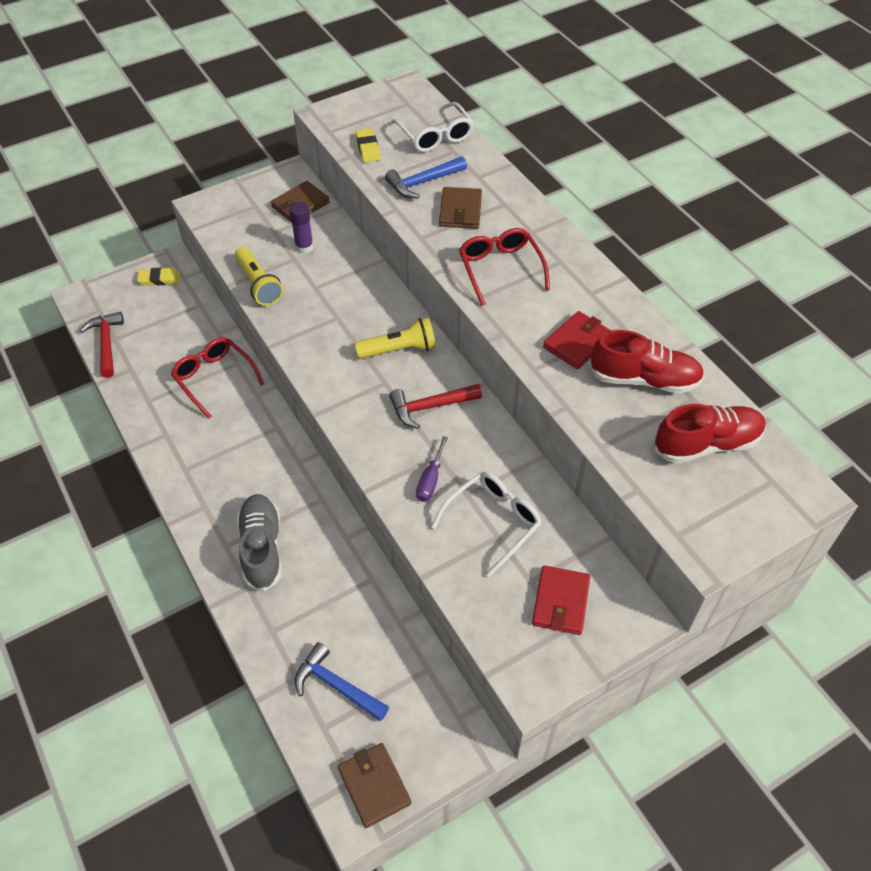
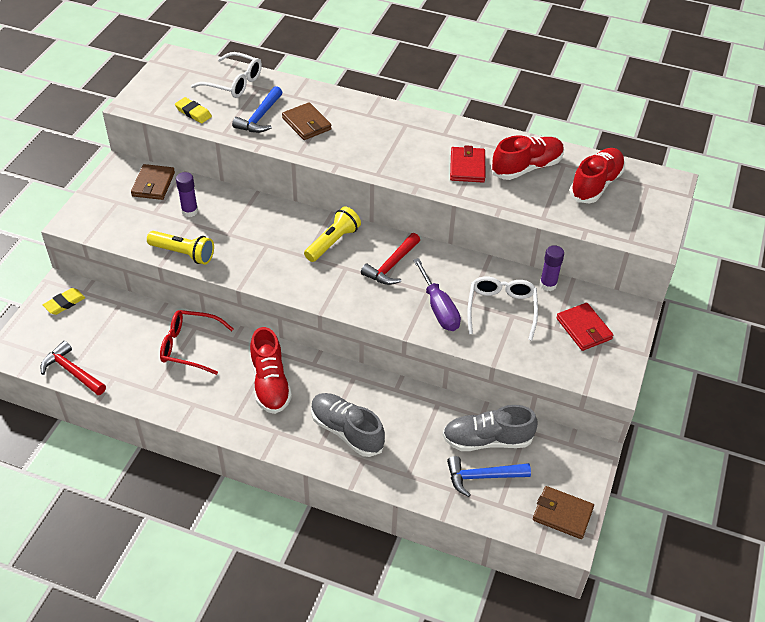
camera: 40 degrees left, 5 degrees down
purple screwdriver [416,436,448,502] -> purple screwdriver [413,258,461,331], size x1.54
red glasses [459,228,550,306] -> none
none -> red shoe [250,327,292,414]
none -> grey shoe [443,405,538,451]
none -> purple glue stick [540,245,564,291]

